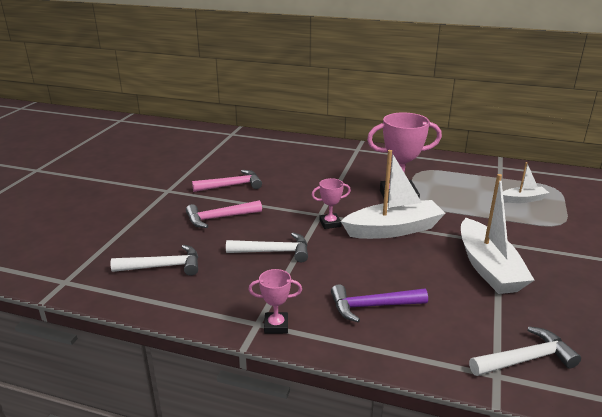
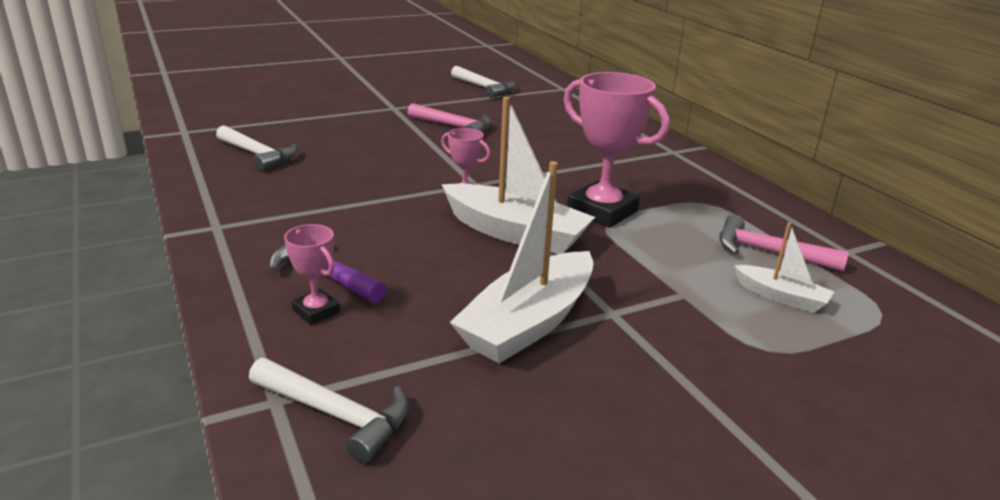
camera: 45 degrees right, 0 degrees up
pink hammer [186,200,262,228] -> pink hammer moved to [719,215,849,272]
white hammer [226,233,308,262] -> white hammer moved to [451,66,516,98]
pink trophy [248,269,302,334] -> pink trophy moved to [284,224,340,325]

